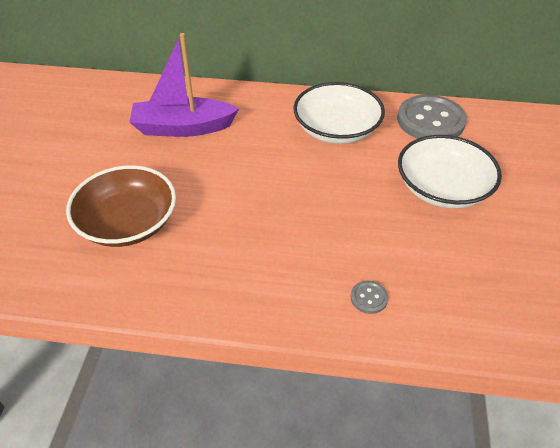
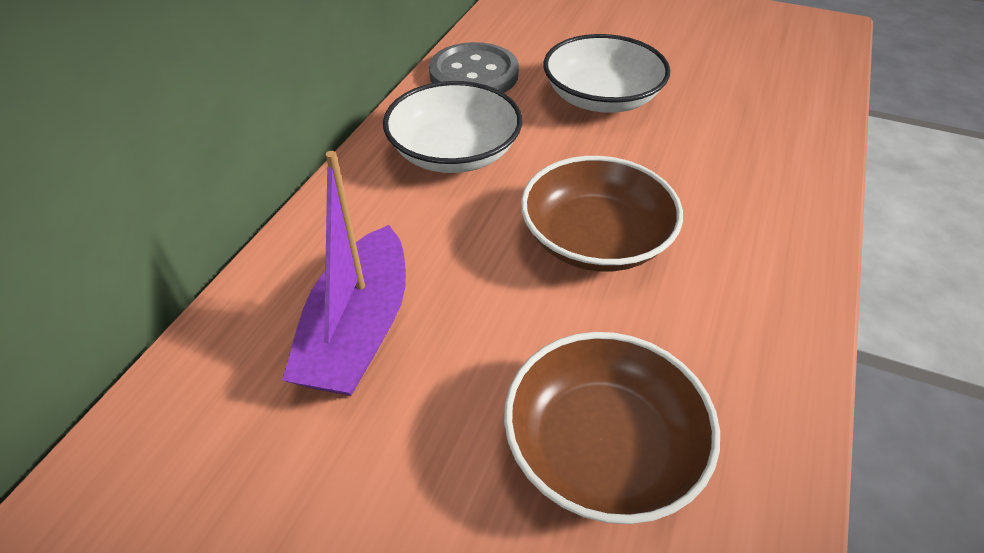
camera: 75 degrees left, 0 degrees up
grey button [351,281,388,314] -> none
none -> brown bowl [521,156,683,272]

